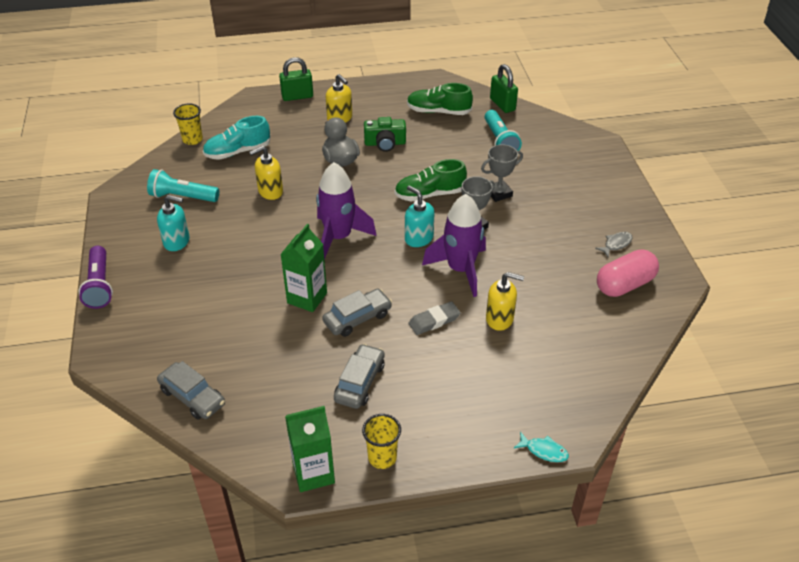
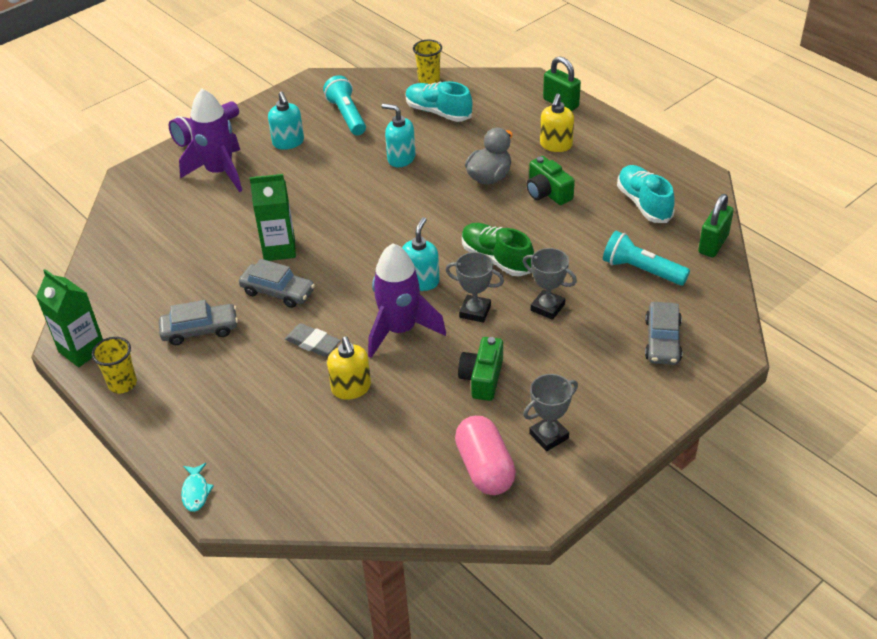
camera: 60 degrees right, 0 degrees up
grey car [157,361,225,420] -> grey car moved to [645,302,682,365]
yellow soap dispenser [249,146,283,200] -> turquoise soap dispenser [381,104,415,167]
purple rocket [316,162,376,259] -> purple rocket moved to [179,89,242,192]
green shoe [407,83,473,115] -> turquoise shoe [617,165,675,223]
turquoise flashlight [485,110,522,151] -> turquoise flashlight turned 75 degrees clockwise [603,231,690,286]
grey fish [595,232,633,257] -> grey trophy [523,374,578,451]
pink capsule [597,249,659,297] -> pink capsule turned 45 degrees clockwise [455,416,516,495]
none -> green camera [458,337,503,401]

